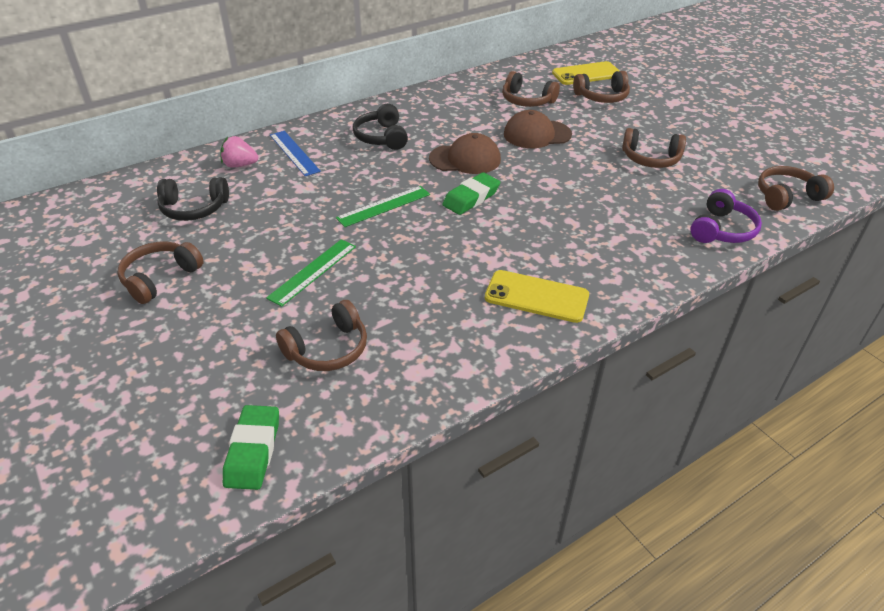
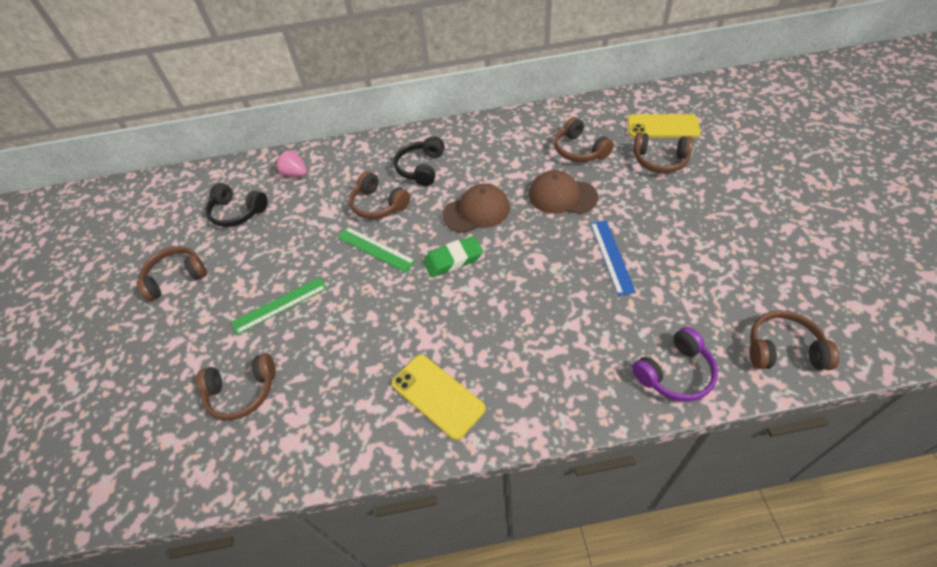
camera: 30 degrees right, 10 degrees up
green eraser [223,405,279,490] -> none
blue ruler [270,131,321,176] -> blue ruler moved to [590,220,636,296]
green ruler [336,186,430,227] -> green ruler turned 45 degrees clockwise [337,227,416,273]
brown cap [429,133,501,174] -> brown cap turned 45 degrees counterclockwise [443,184,510,233]
brown headphones [622,128,686,168] -> brown headphones moved to [349,171,410,219]

